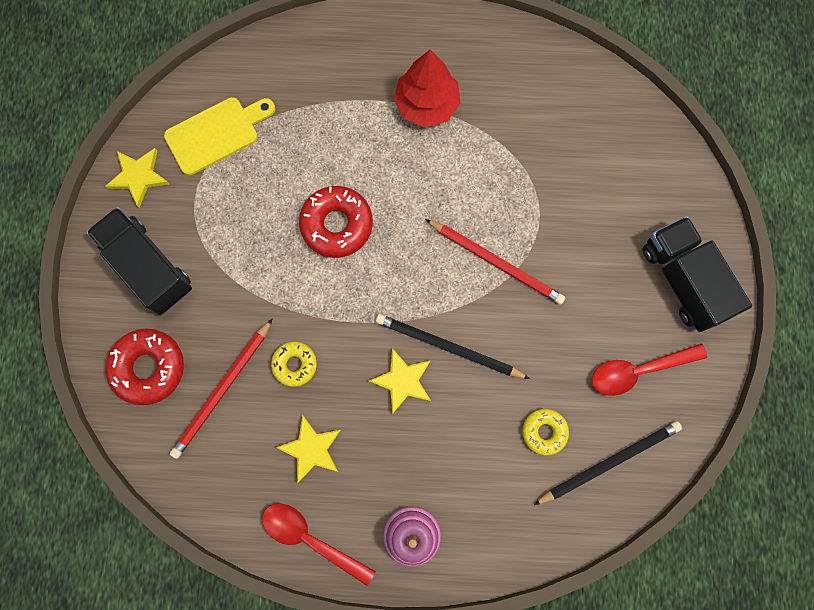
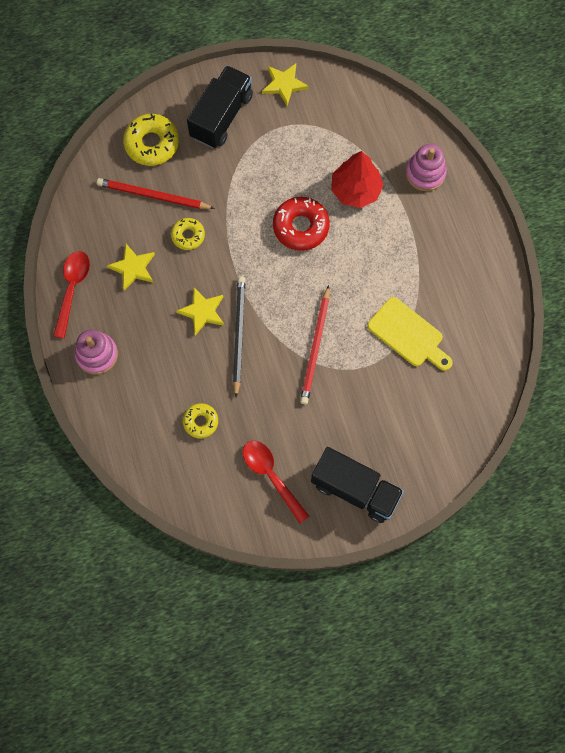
camera: 70 degrees right, 5 degrees down
red donut [105,328,184,405] -> yellow donut [123,114,179,166]
yellow cutting board [164,97,275,175] -> yellow cutting board moved to [367,297,453,371]
red tree [394,50,461,128] -> red tree moved to [331,151,384,208]
black pencil [534,421,682,505] -> none
black truck [643,216,752,332] -> black truck turned 75 degrees clockwise [311,447,404,523]
none -> pink stacking toy [406,144,447,191]

